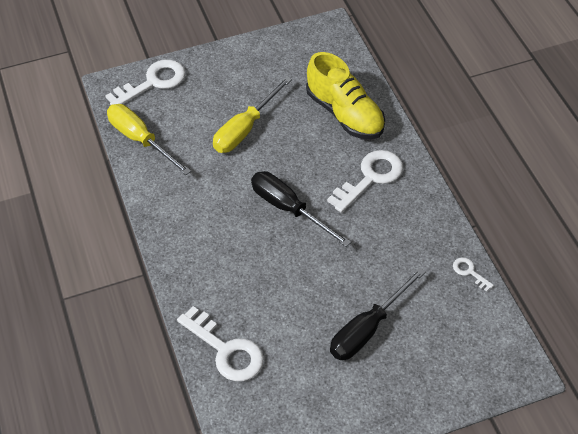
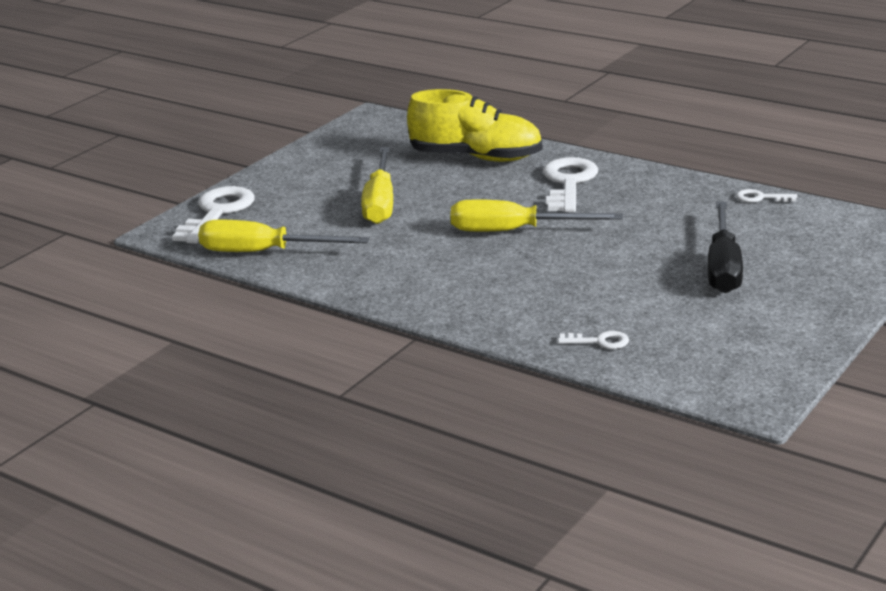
camera: 35 degrees left, 25 degrees down
white key [177,306,264,381] -> white key [558,331,629,349], size x0.47
black screwdriver [251,171,351,247] -> yellow screwdriver [450,199,623,232]

